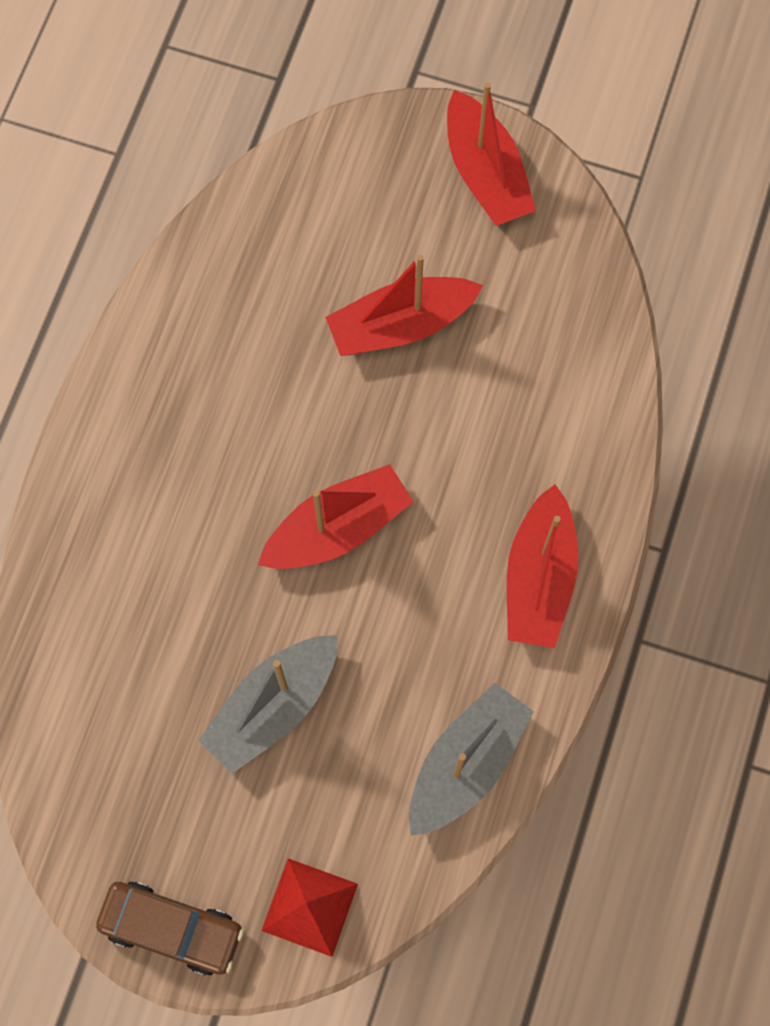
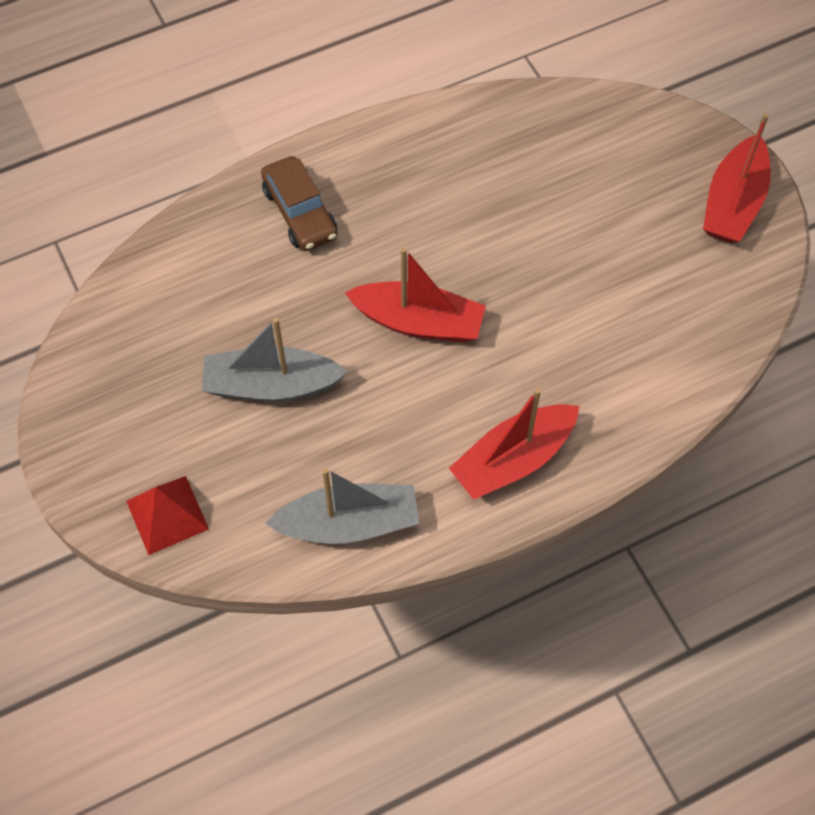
camera: 45 degrees right, 10 degrees down
brown car [96,882,244,976] -> brown car moved to [261,156,338,251]
red boat [326,255,483,356] -> none

